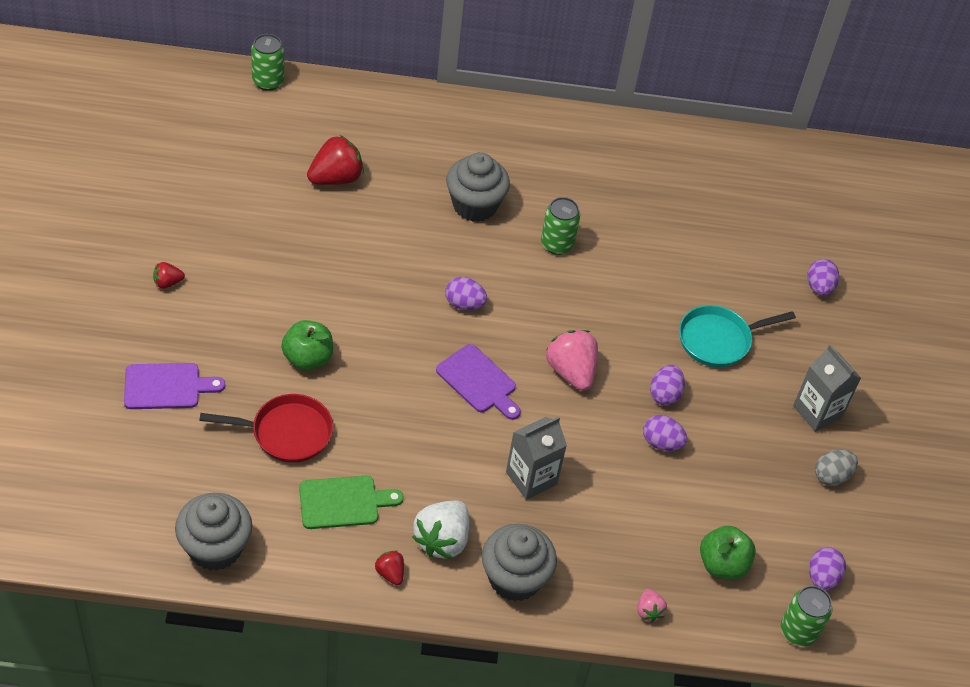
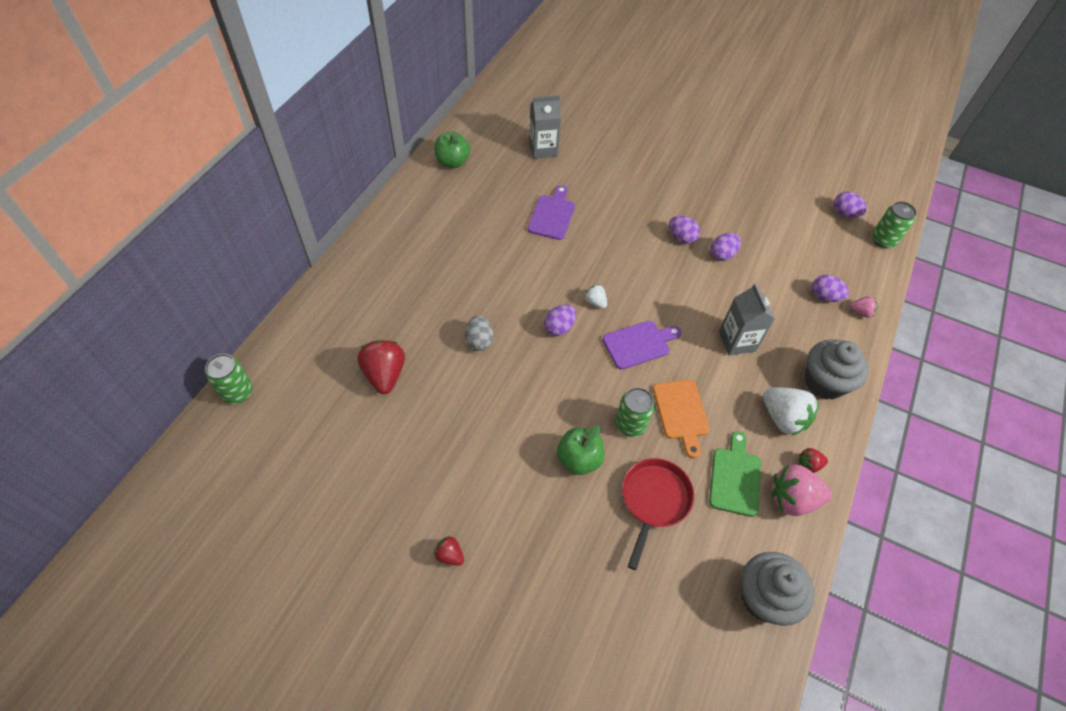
camera: 65 degrees left, 5 degrees up
purple cutting board [124,363,225,409] -> purple cutting board moved to [528,185,575,240]
red strawberry [153,262,185,289] -> red strawberry turned 120 degrees clockwise [434,536,464,566]
grey cupcake [446,152,510,222] -> none
green can [541,197,580,255] -> green can moved to [615,388,655,437]
pink strawberry [546,330,598,391] -> pink strawberry moved to [771,464,832,516]
turquoise pan [679,305,796,367] -> none
green apple [700,526,756,580] -> green apple moved to [434,131,470,168]
grey carton [793,344,861,432] -> grey carton moved to [529,95,561,159]
purple egg [807,259,839,296] -> purple egg moved to [812,275,849,302]
grey egg [815,450,858,486] -> grey egg moved to [465,315,493,351]
none -> white strawberry [584,284,607,309]
none -> orange cutting board [653,380,710,458]

